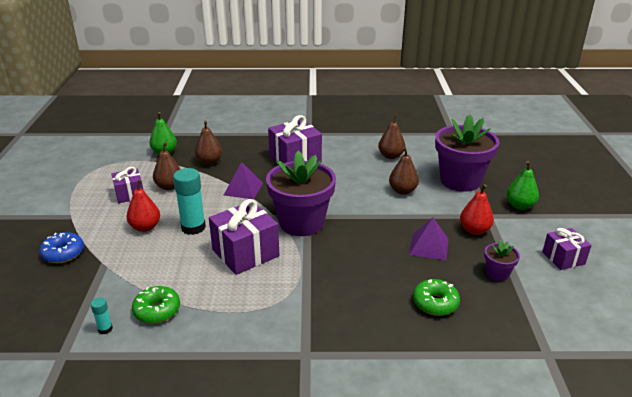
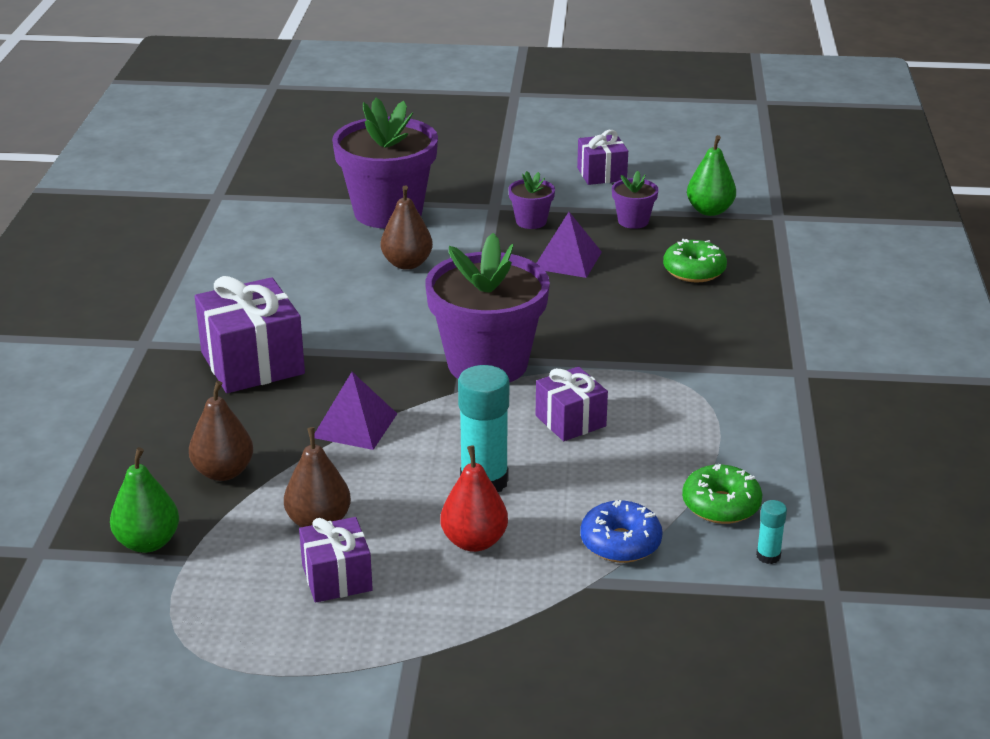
camera: 85 degrees left, 0 degrees up
blue donut [39,232,84,263] -> blue donut moved to [580,500,663,563]
purple gift [209,199,279,275] -> purple gift [536,366,608,441], size x0.59
brown pear [378,114,405,159] -> none
red pear [460,184,494,235] -> purple flower pot [508,171,555,229]
green pear [506,161,539,210] -> green pear moved to [687,135,736,216]

